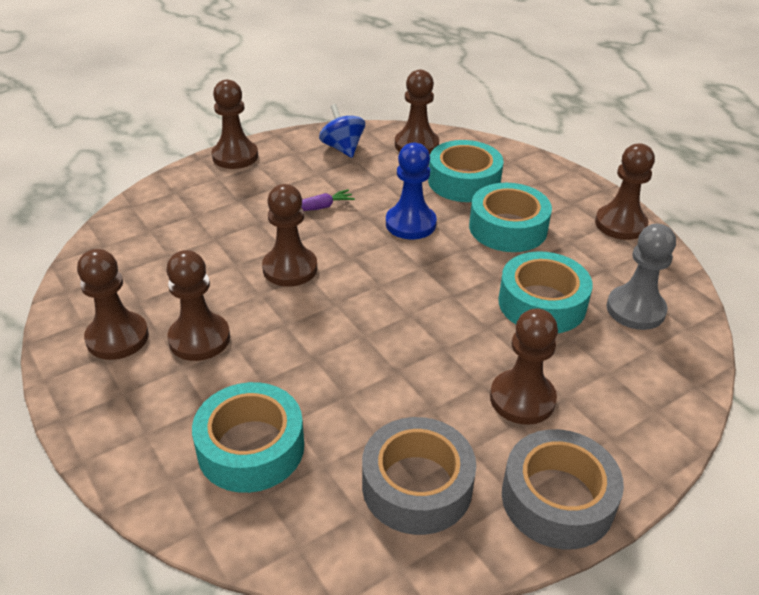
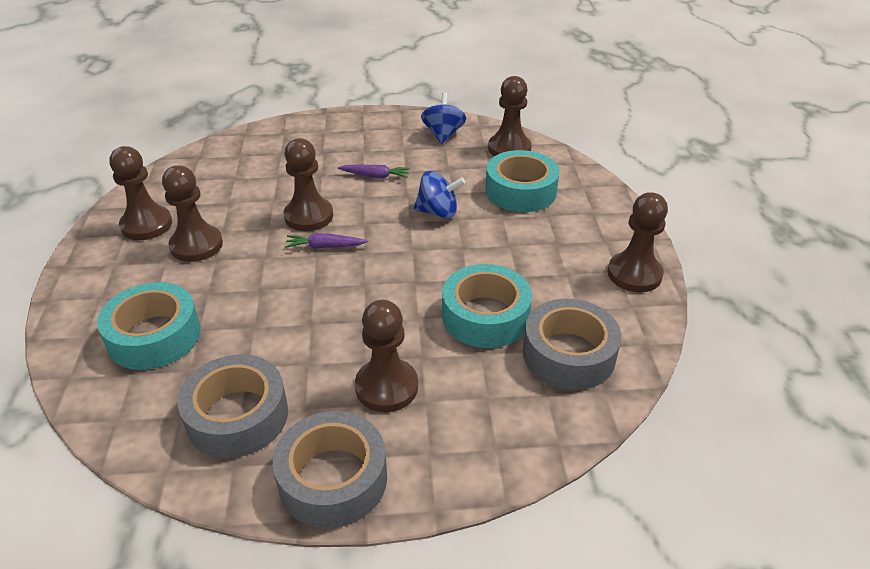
camera: 30 degrees right, 0 degrees up
brown pawn [212,80,258,169] -> none
blue pawn [386,143,437,239] -> blue spinning top [414,171,465,219]
turquoise tape [469,183,552,252] -> none
grey pawn [606,224,676,330] -> grey tape [523,299,621,390]
none -> purple carrot [285,233,368,248]

